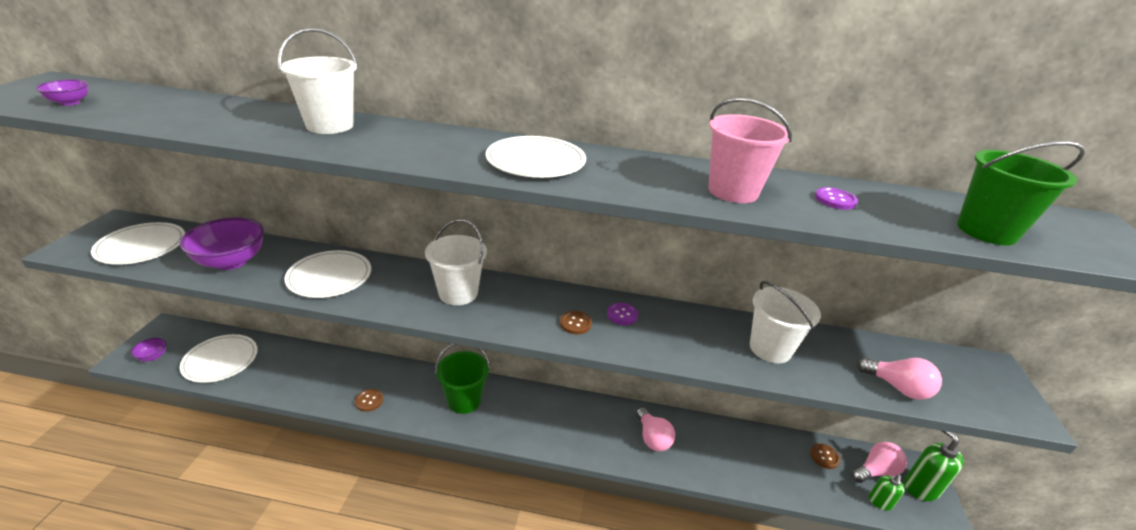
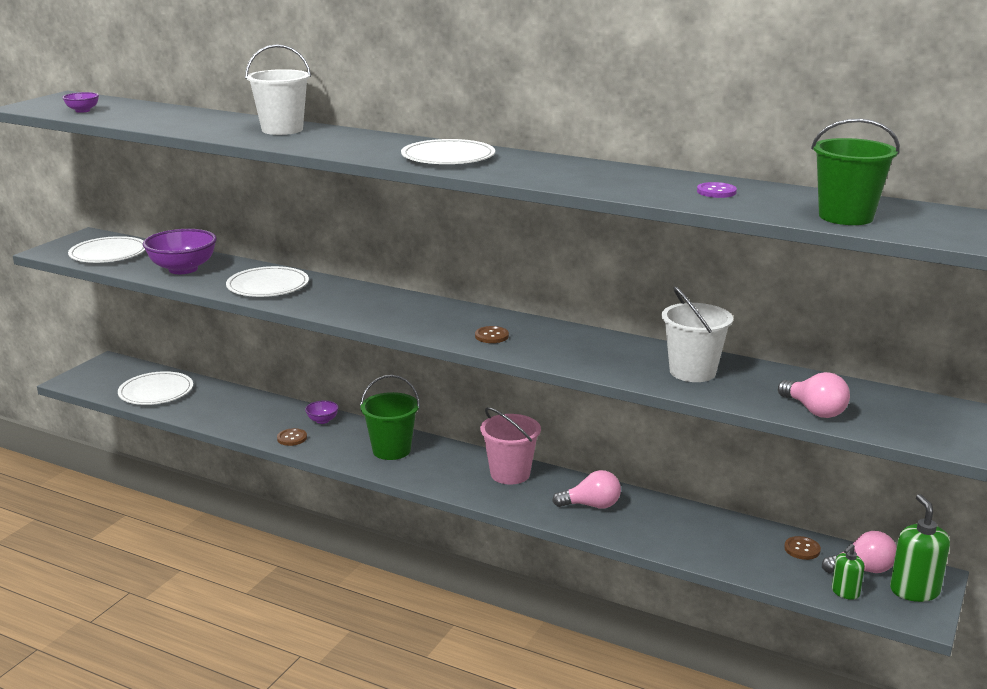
camera: 20 degrees right, 10 degrees down
purple bowl [131,338,166,361] -> purple bowl moved to [305,400,339,424]
white bucket [425,219,487,305] -> none
purple button [607,303,638,325] -> none
pink light bulb [636,407,675,451] -> pink light bulb turned 90 degrees counterclockwise [552,470,621,508]
pink bucket [708,98,792,203] -> pink bucket moved to [480,407,541,485]

